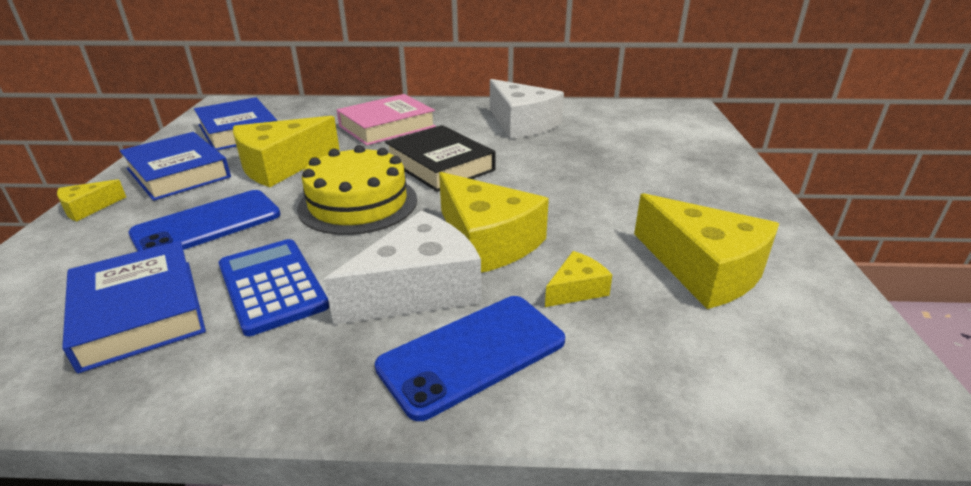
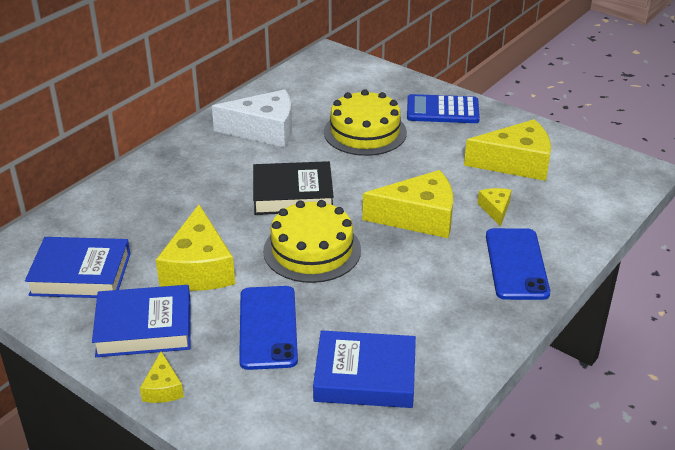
camera: 55 degrees left, 5 degrees up
blue calculator [219,239,329,336] -> blue calculator moved to [407,94,480,123]
white cheese [324,211,482,325] -> none
pink book [337,94,436,145] -> none
none -> yellow cake [324,89,407,156]

